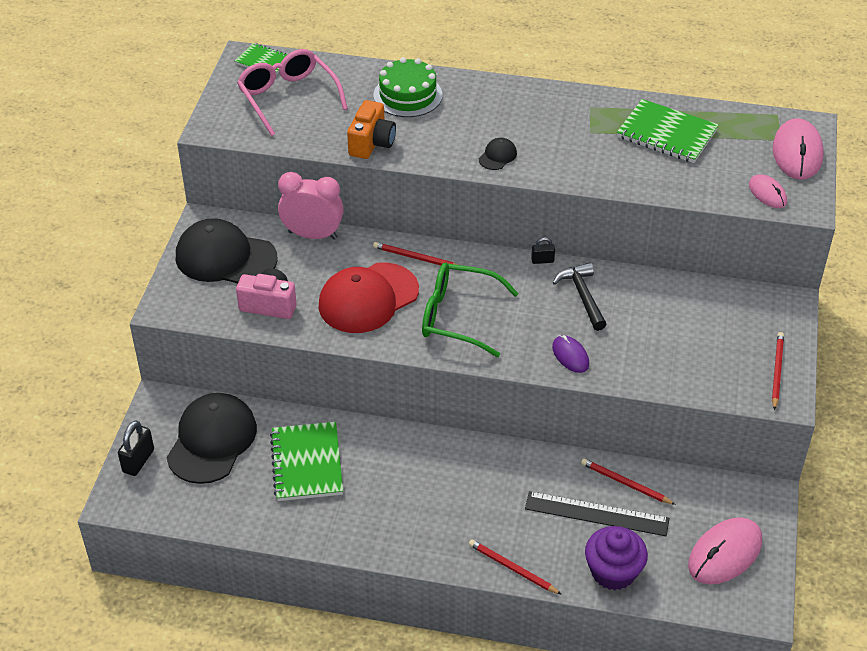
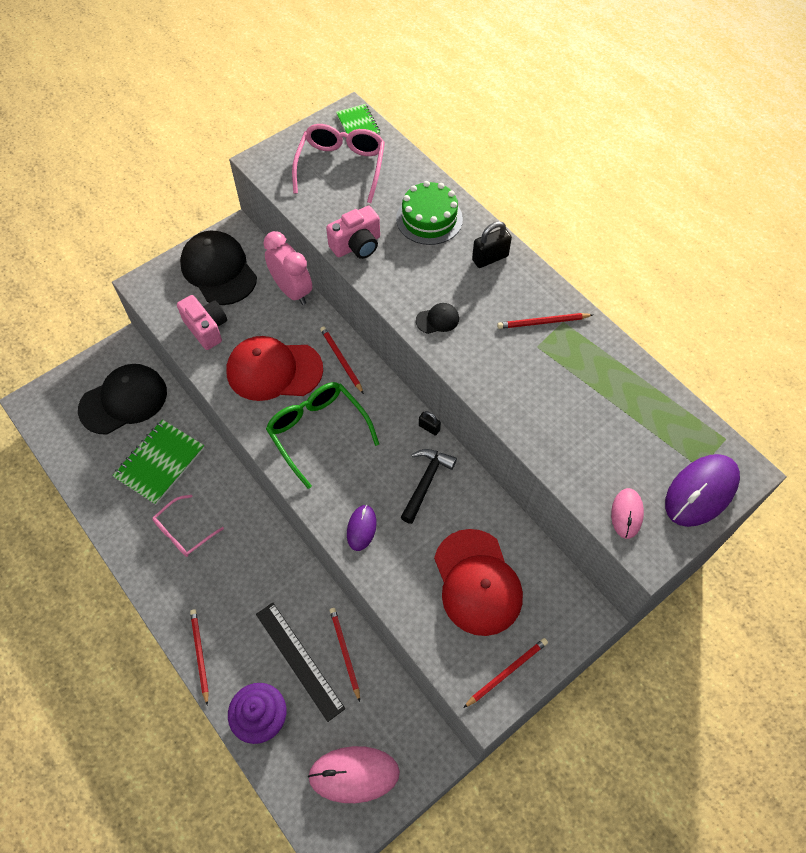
camera: 40 degrees right, 15 degrees up
black padlock [118,420,154,476] -> black padlock moved to [472,221,512,268]
orange camera [347,100,396,159] -> pink camera [326,206,380,259]
green notebook [617,99,719,163] -> none
pink mouse [773,118,824,180] -> purple mouse [665,454,740,527]
none -> pink glasses [152,495,224,557]
none -> red cap [434,529,523,636]
none -> red pencil [497,313,593,329]

